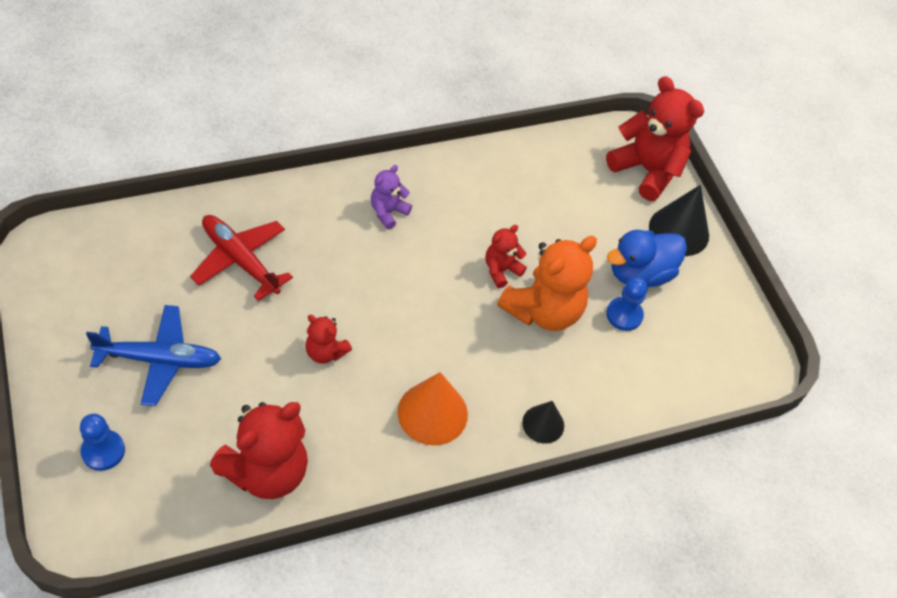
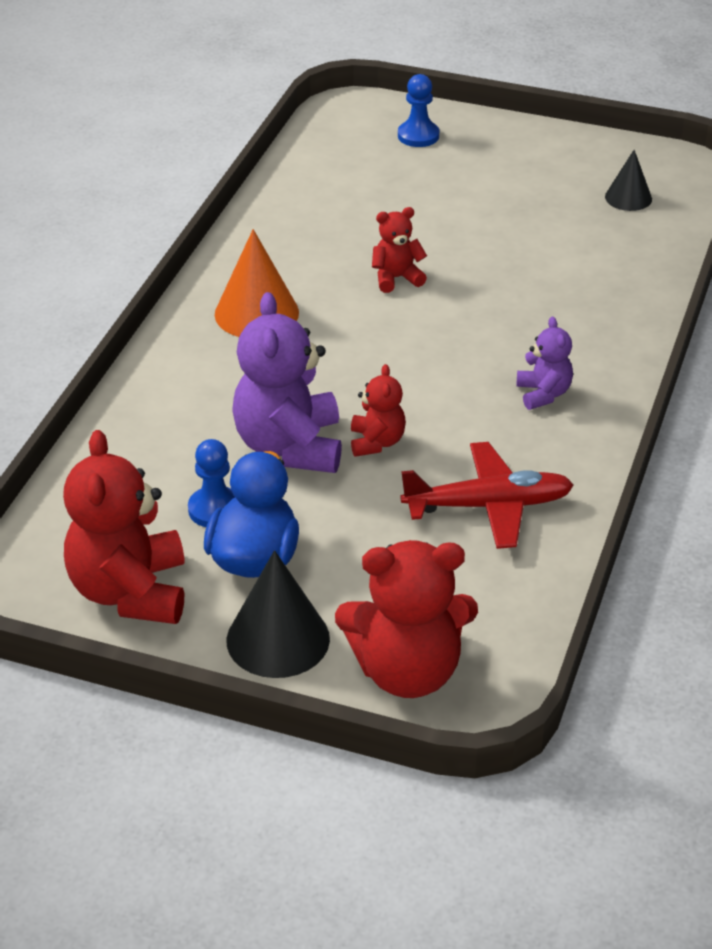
camera: 135 degrees right, 15 degrees down
blue plane [86,305,221,406] -> none
red plane [190,215,293,301] -> red plane moved to [401,442,574,549]
red teddy bear [210,402,308,499] -> red teddy bear moved to [63,430,185,624]
orange teddy bear [497,236,597,331] -> purple teddy bear [232,292,342,473]
black cone [522,401,564,444] -> black cone moved to [605,150,652,211]

